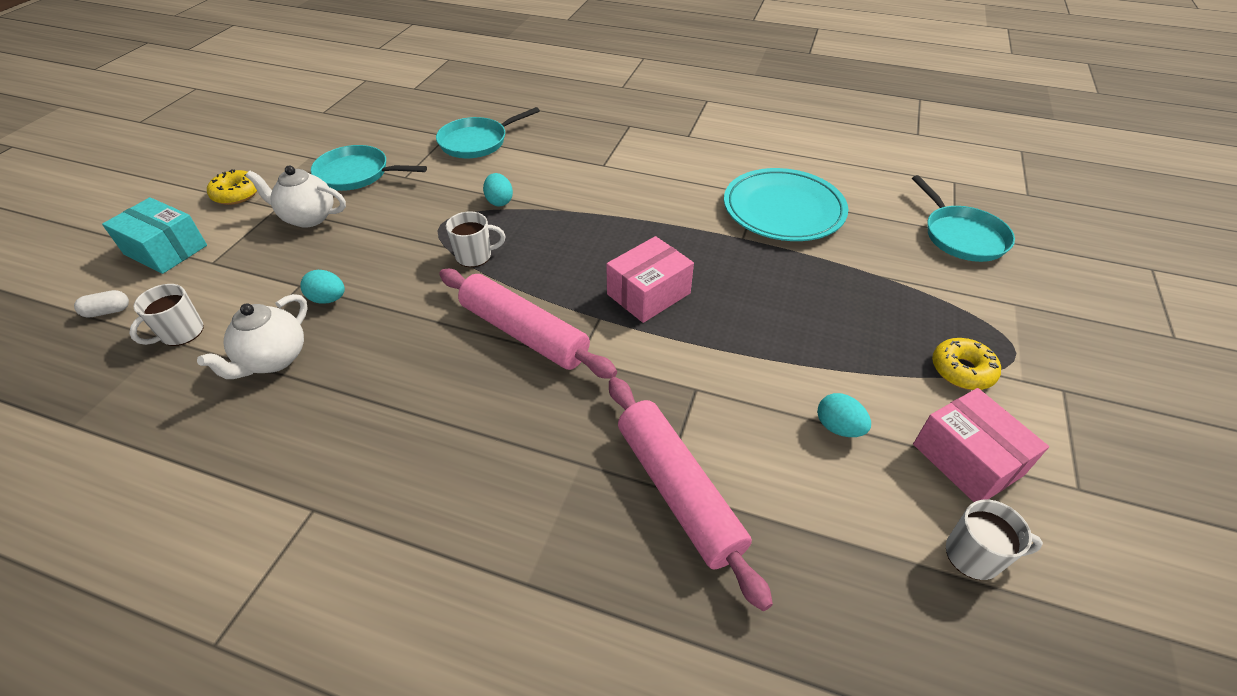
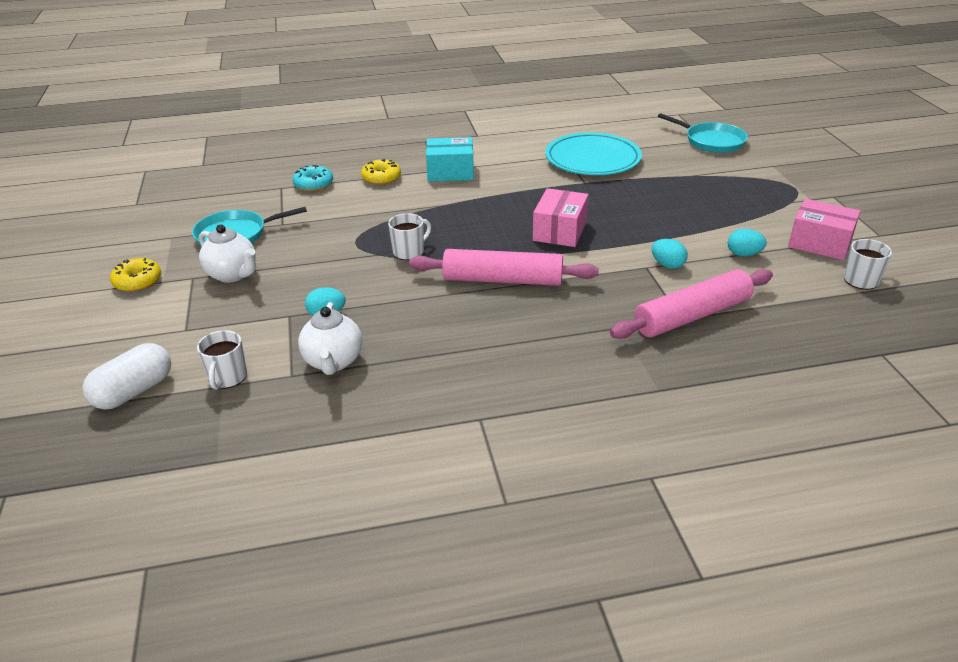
camera: 30 degrees left, 10 degrees down
white capsule [74,290,129,318] -> white capsule [83,343,171,409], size x1.95
turquoise box [102,197,207,274] -> turquoise box moved to [426,137,474,182]
white teapot [246,165,346,228] -> white teapot turned 120 degrees counterclockwise [199,224,256,283]
turquoise pan [436,107,540,158] -> turquoise donut [292,165,333,192]
turquoise egg [483,173,513,206] -> turquoise egg moved to [652,239,688,269]
pink rolling pin [609,377,773,611] -> pink rolling pin turned 60 degrees counterclockwise [610,269,773,339]
yellow donut [932,338,1001,390] -> yellow donut moved to [361,159,401,185]

